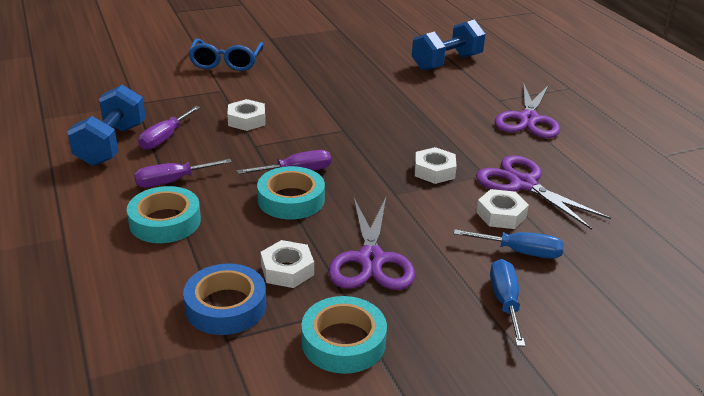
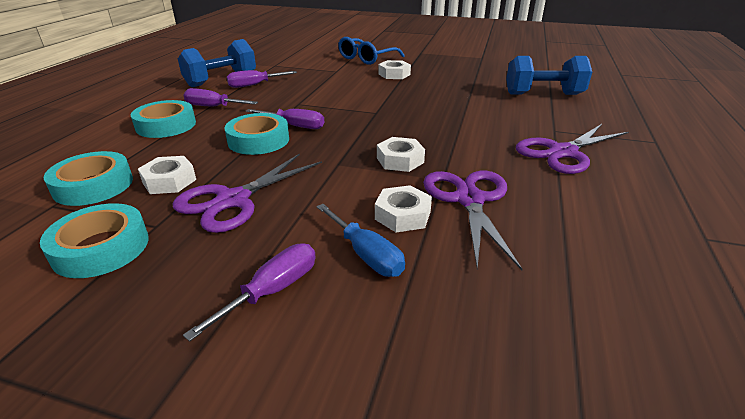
camera: 40 degrees right, 0 degrees up
blue tape [183,263,266,335] -> turquoise tape [43,151,133,206]
white nut [227,99,265,131] -> white nut moved to [378,60,411,79]
blue screwdriver [490,259,525,346] -> purple screwdriver [183,243,315,342]

